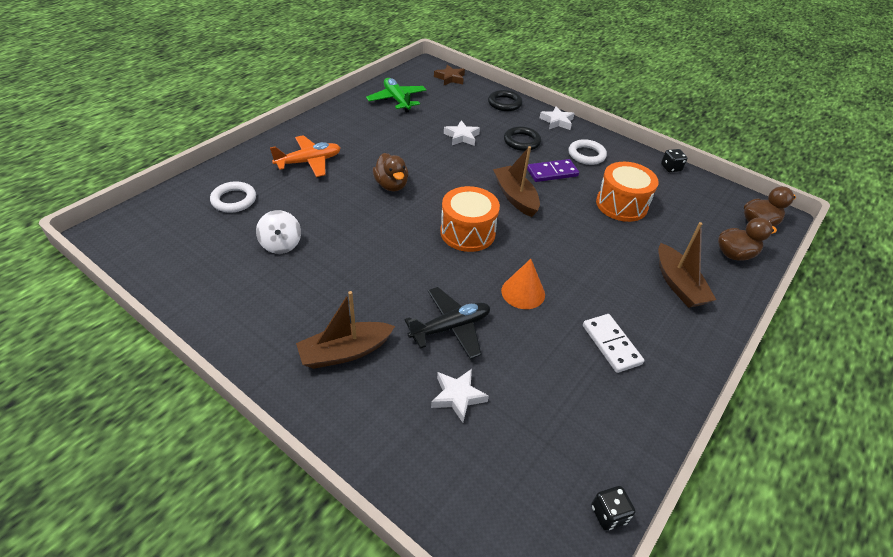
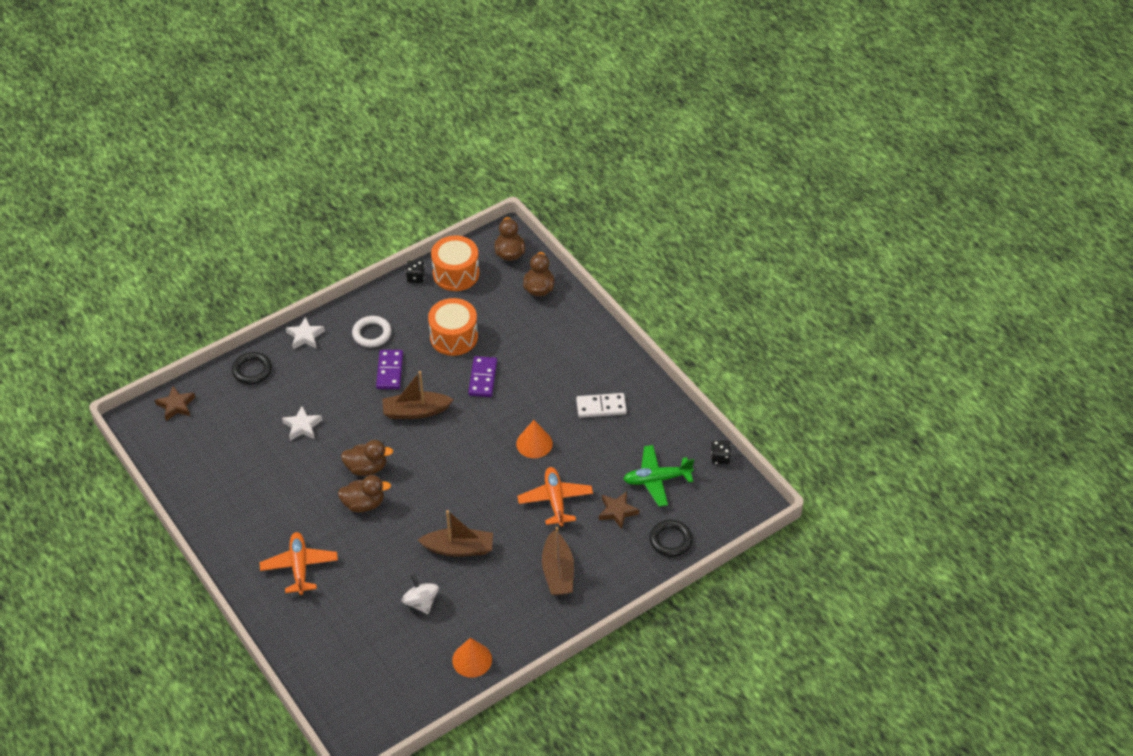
camera: 70 degrees left, 5 degrees up
white ring [210,181,256,213] -> none
white spinning top [256,210,301,254] -> white spinning top turned 120 degrees counterclockwise [402,574,439,614]
green plane [366,78,427,113] -> green plane moved to [623,445,694,507]
black plane [404,287,490,359] -> orange plane [517,467,593,526]
white star [431,369,489,423] -> brown star [599,491,639,529]
orange drum [440,186,500,252] -> orange drum moved to [431,235,479,291]
black ring [504,126,541,151] -> black ring moved to [650,519,693,557]
brown boat [658,222,716,308] -> brown boat moved to [418,510,493,557]
none -> brown duck [341,440,393,476]
none -> orange cone [452,638,492,678]
none -> purple domino [468,356,497,397]

